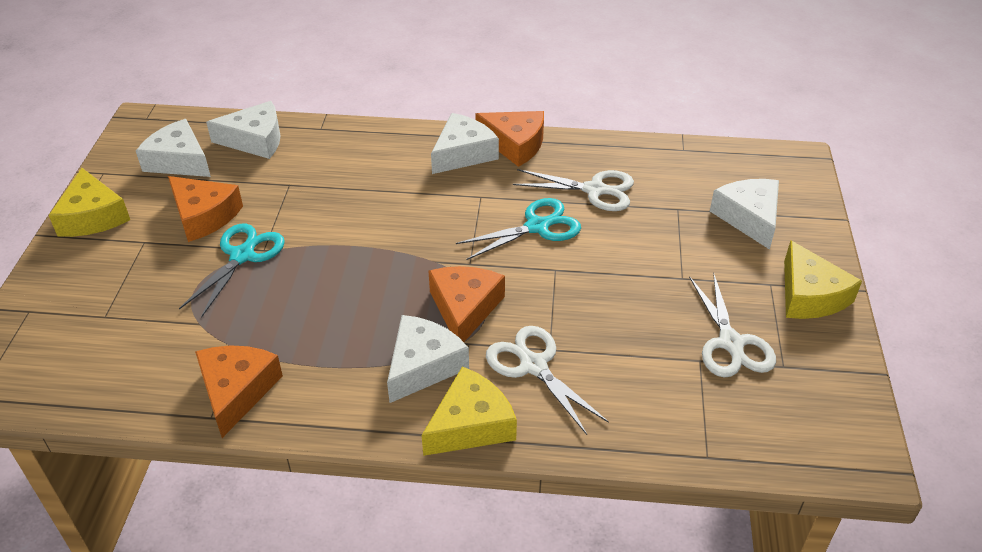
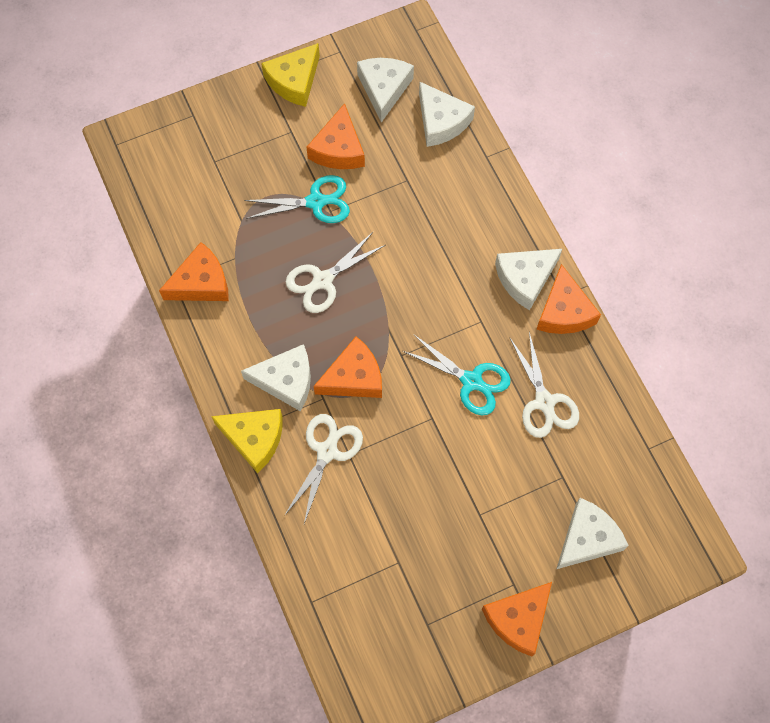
camera: 60 degrees right, 25 degrees up
white cheese [431,113,499,174] -> white cheese turned 135 degrees clockwise [495,249,562,310]
white scissors [689,272,776,378] -> white scissors moved to [286,232,385,313]
yellow cheese [784,241,862,319] -> orange cheese [482,582,552,656]

